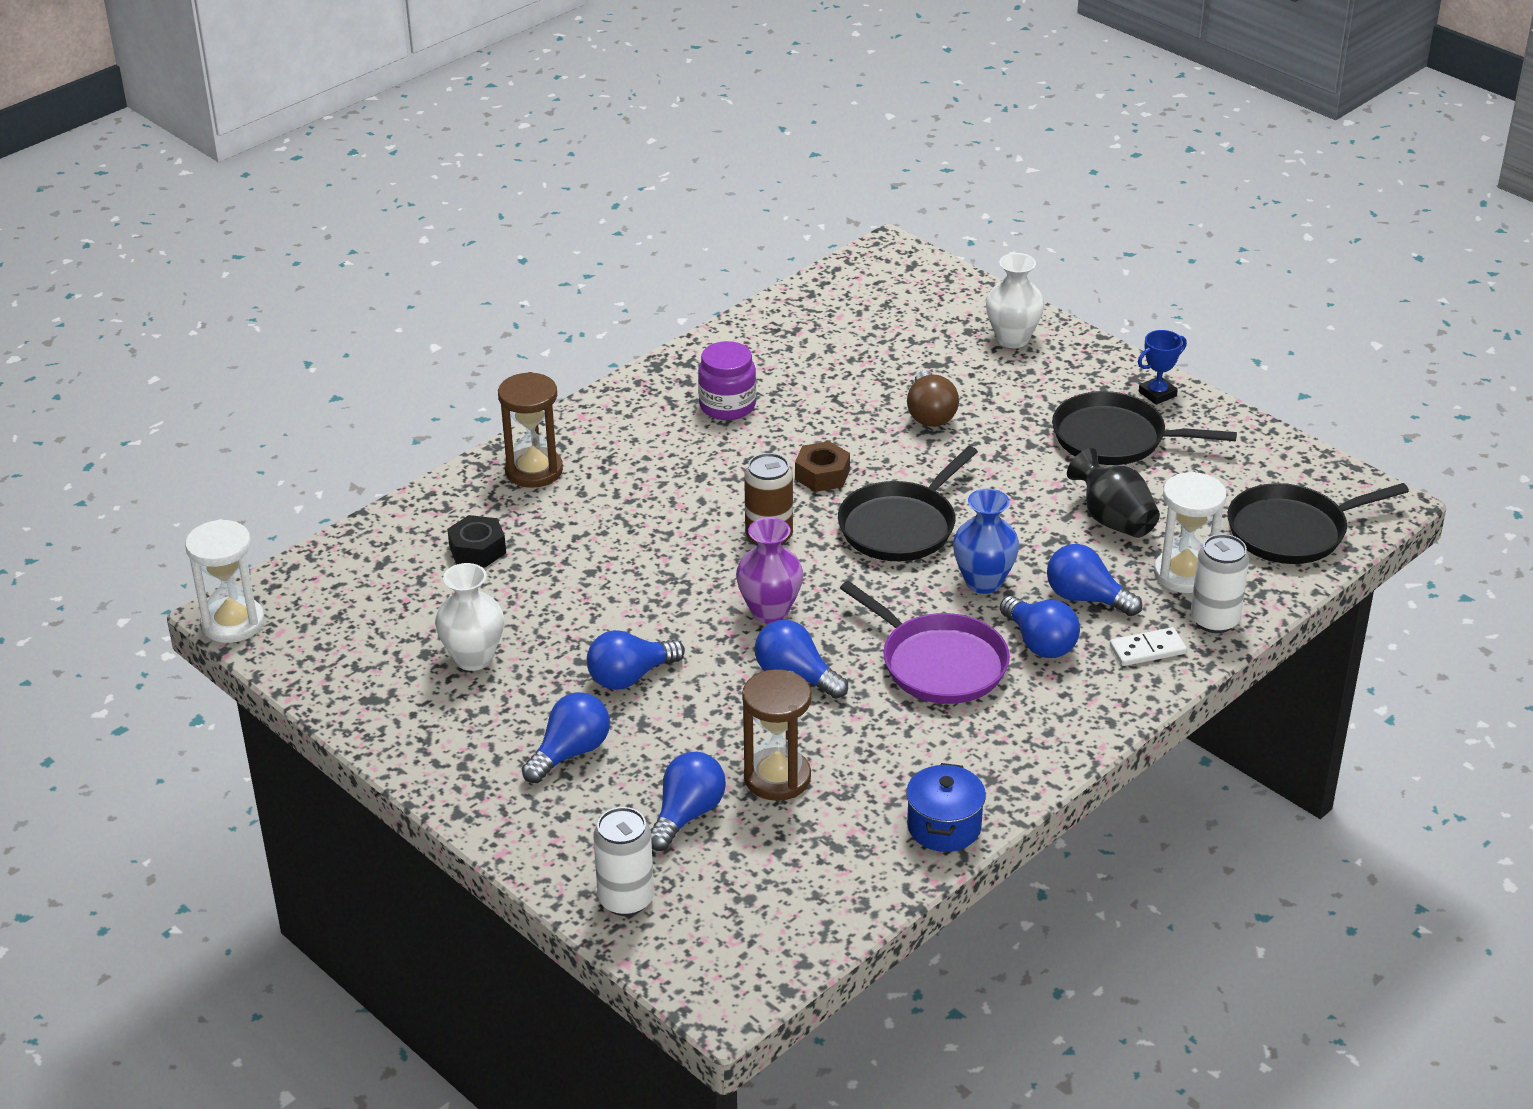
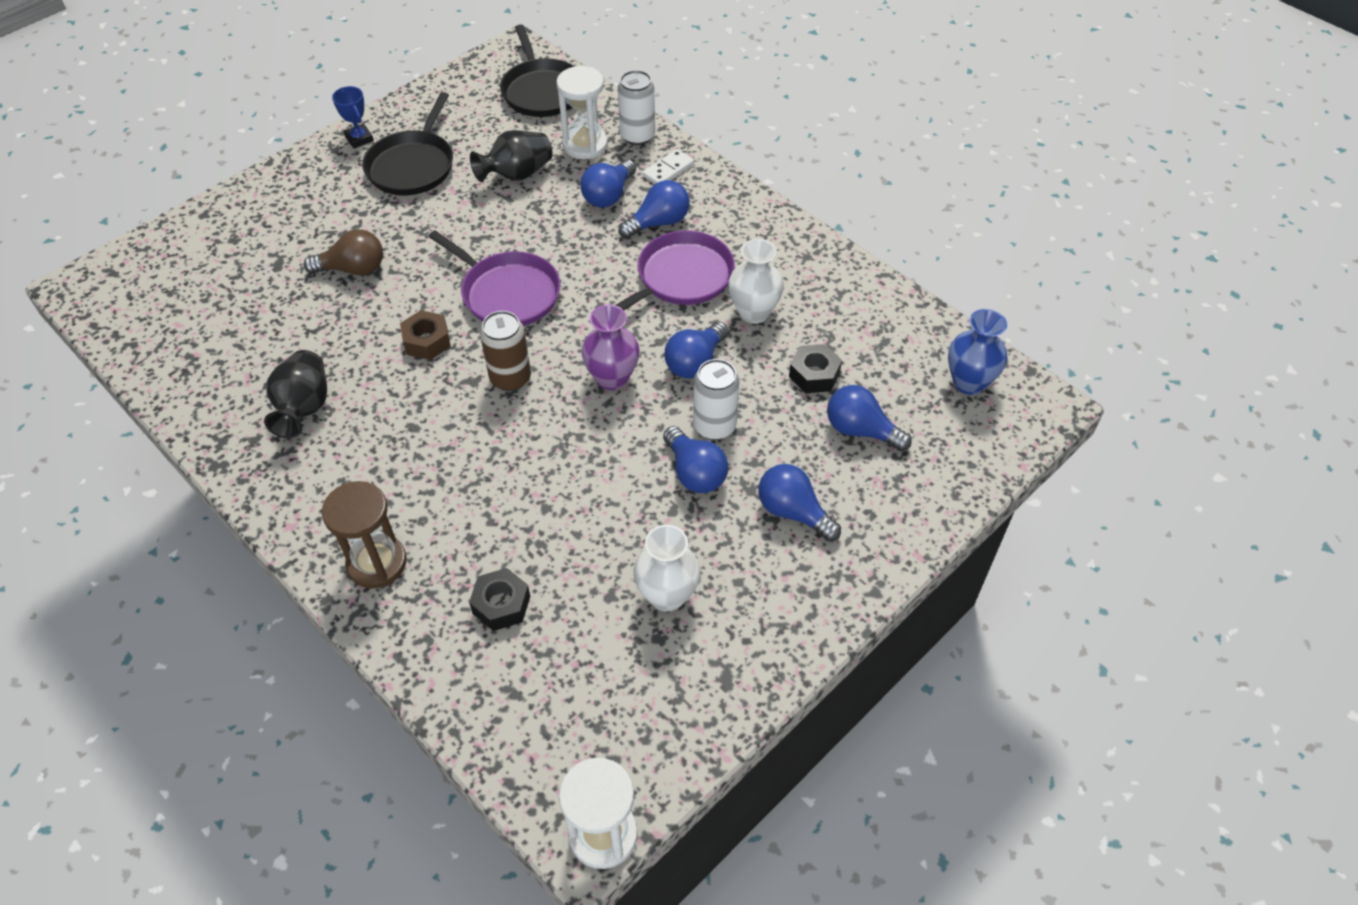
camera: 90 degrees left, 15 degrees up
white can [593,807,654,916] -> white can moved to [693,359,739,440]
purple jar [698,341,756,420] -> black vase [264,350,327,438]
brown hourglass [742,669,812,801] -> black nut [789,344,842,393]
black pan [838,446,978,561] -> purple pan [428,230,561,326]
blue pot [906,763,986,852] -> none
blue vase [953,489,1019,594] -> blue vase moved to [948,309,1007,395]
white vase [986,253,1044,348] -> white vase moved to [728,239,784,324]
white domino [1110,627,1187,666] -> white domino turned 60 degrees clockwise [642,149,694,184]

